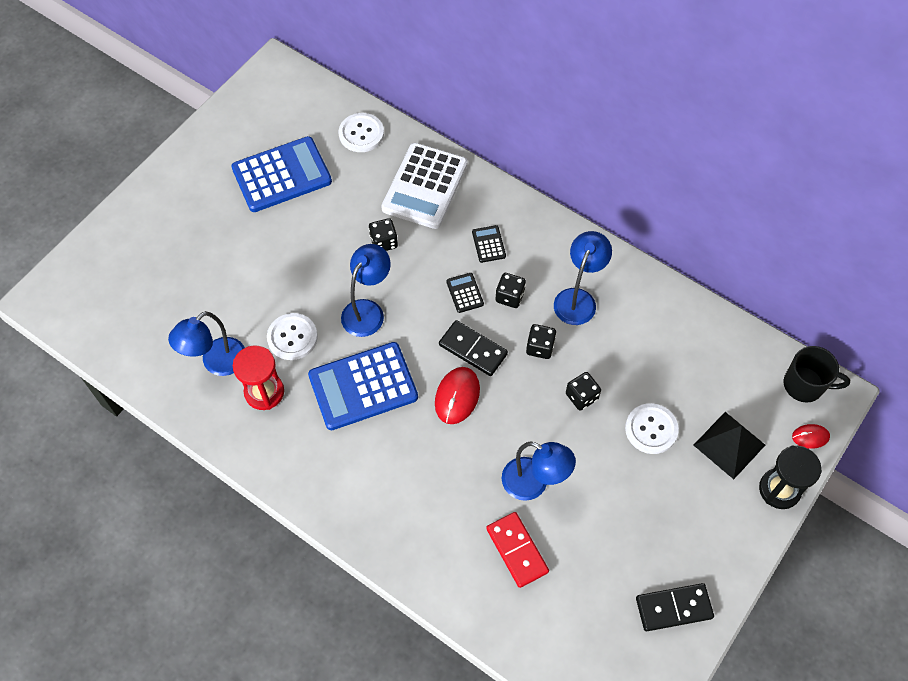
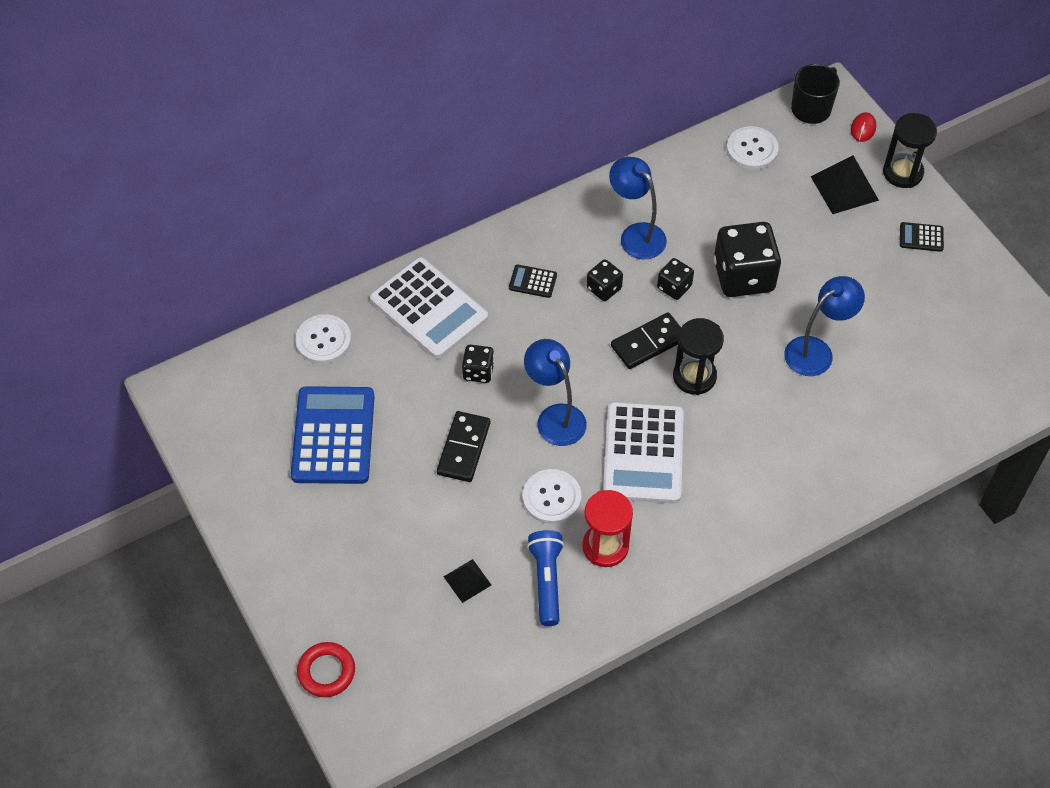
camera: 65 degrees left, 5 degrees down
blue lamp [168,311,245,376] -> blue flashlight [527,530,564,626]
blue calculator [308,342,418,430] -> white calculator [603,402,684,504]
red mouse [435,367,480,424] -> black hourglass [673,318,724,395]
black calculator [446,273,484,313] -> black calculator moved to [900,222,944,252]
red domino [486,512,549,588] -> none
black dice [566,372,601,411] -> black dice [714,222,781,297], size x2.00
white button [625,403,679,454] -> white button moved to [726,126,779,170]
black domino [636,583,714,631] -> black domino moved to [437,411,490,482]
none -> red ring [297,642,355,697]
none -> black pyramid [443,559,491,603]

